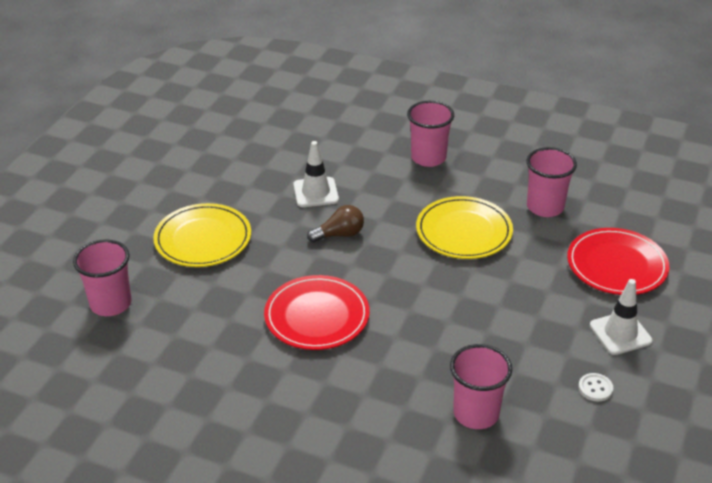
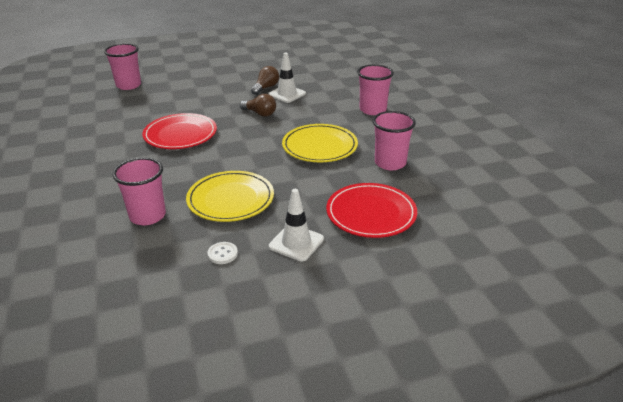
camera: 50 degrees right, 5 degrees down
yellow plate [153,203,251,267] -> yellow plate moved to [186,171,274,222]
none -> brown light bulb [251,66,279,95]

